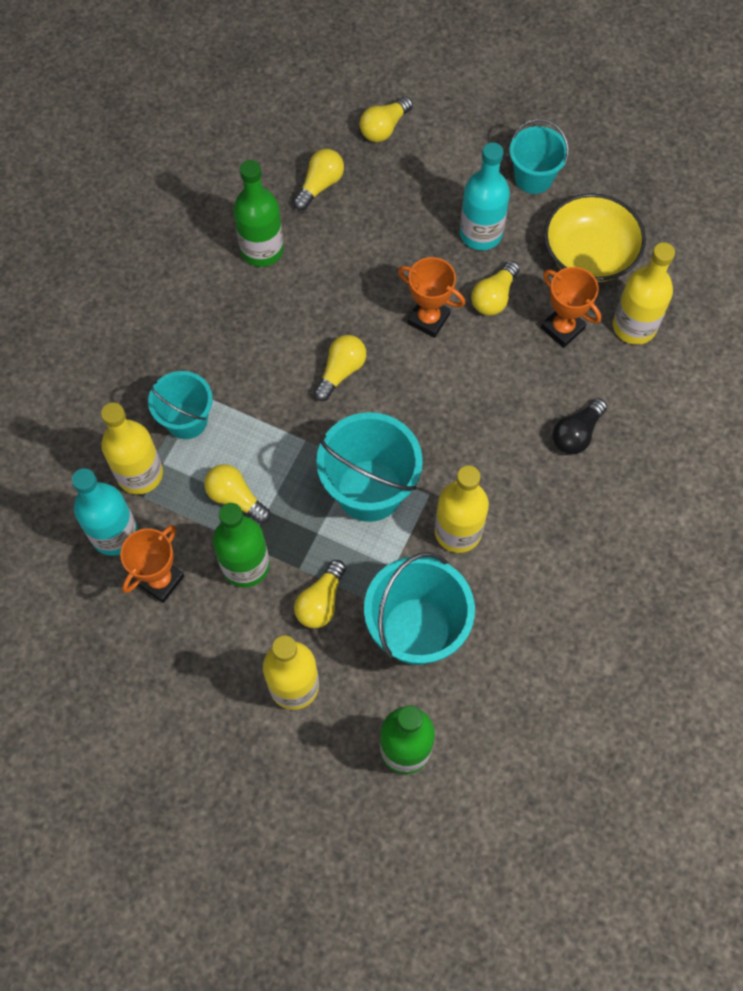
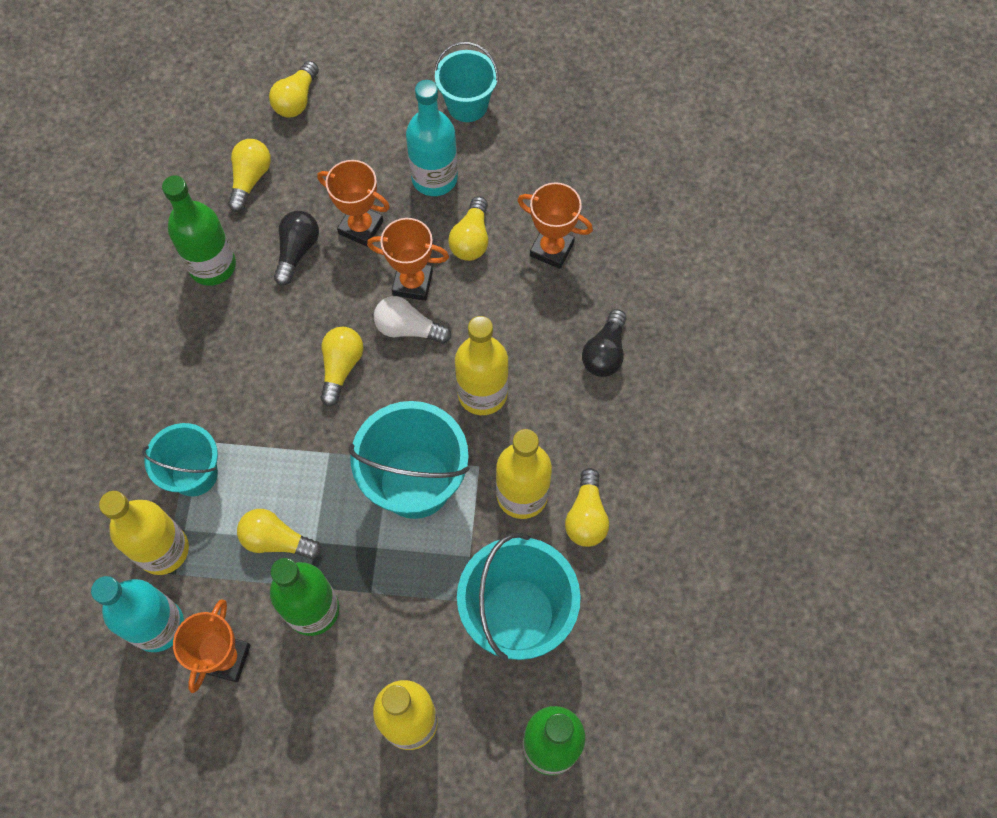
camera: 20 degrees left, 0 degrees up
yellow light bulb [294,560,346,628] -> yellow light bulb moved to [565,468,609,547]
yellow bowl [544,193,646,282] -> none
yellow bottle [613,242,675,345] -> yellow bottle moved to [455,316,509,415]
none -> black light bulb [274,211,319,286]
none -> orange trophy [317,160,390,247]
none -> white light bulb [374,296,451,344]

